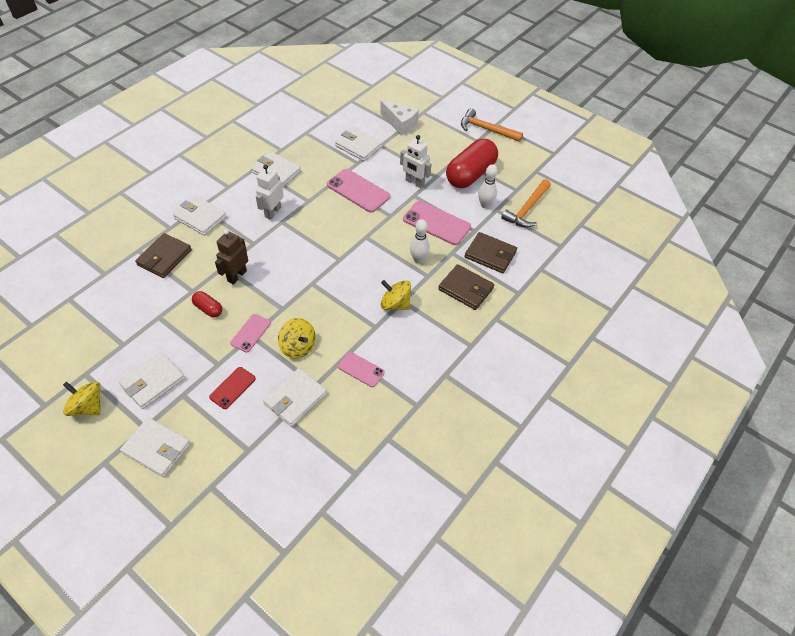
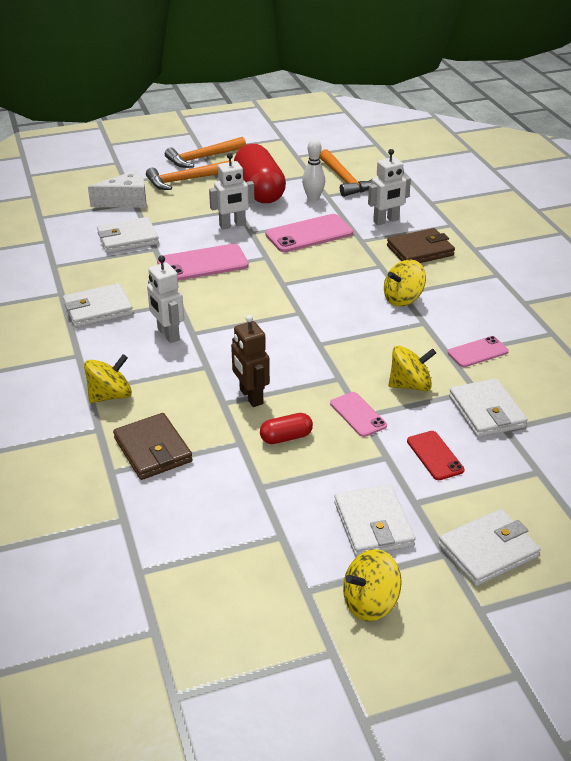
camera: 55 degrees left, 15 degrees down
white wallet [173,196,227,236] -> yellow spinning top [84,354,132,403]
white bowling pin [410,219,430,263] -> none
brown wallet [465,232,517,273] -> white robot [368,149,411,225]
none -> orange hammer [146,161,229,190]

